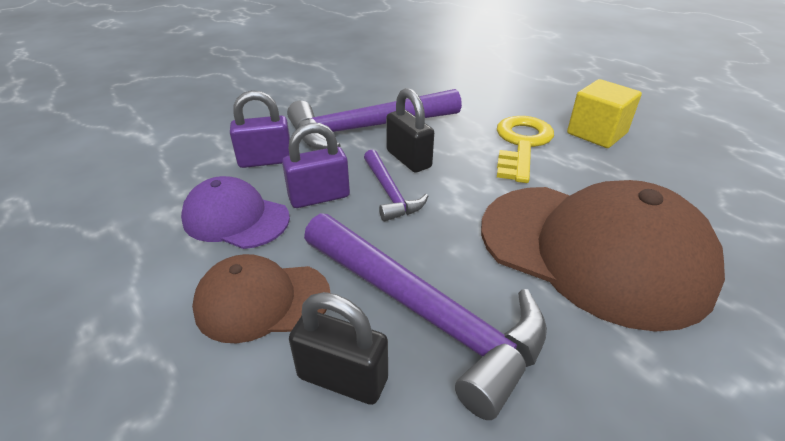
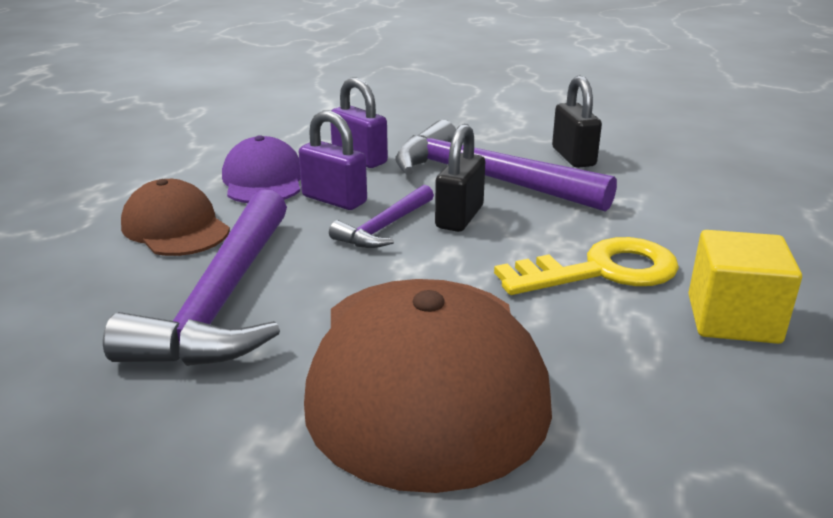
camera: 55 degrees right, 10 degrees down
black padlock [289,292,388,405] -> black padlock moved to [552,76,602,168]

